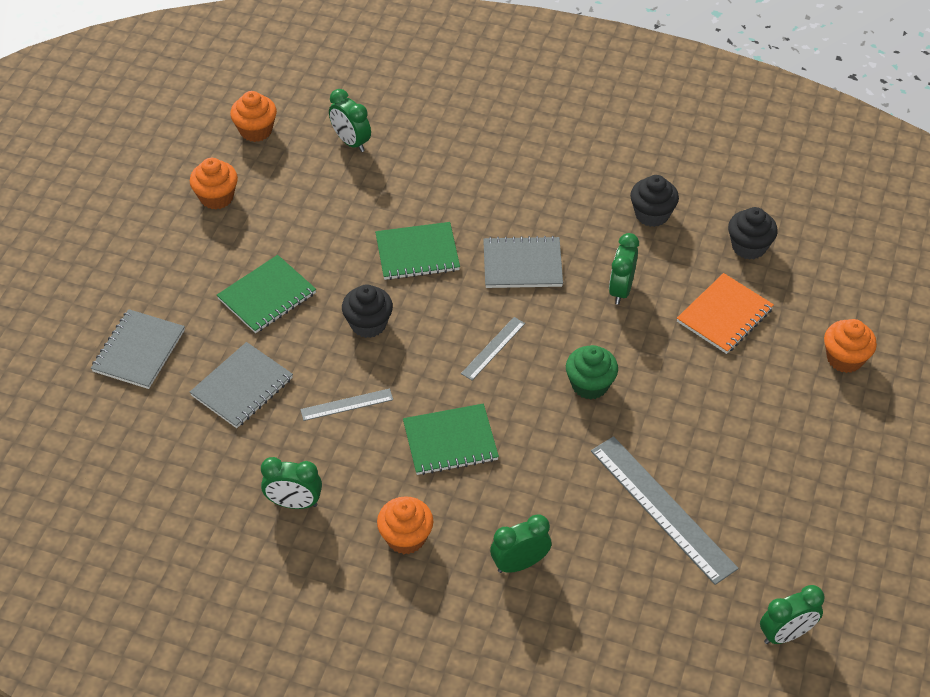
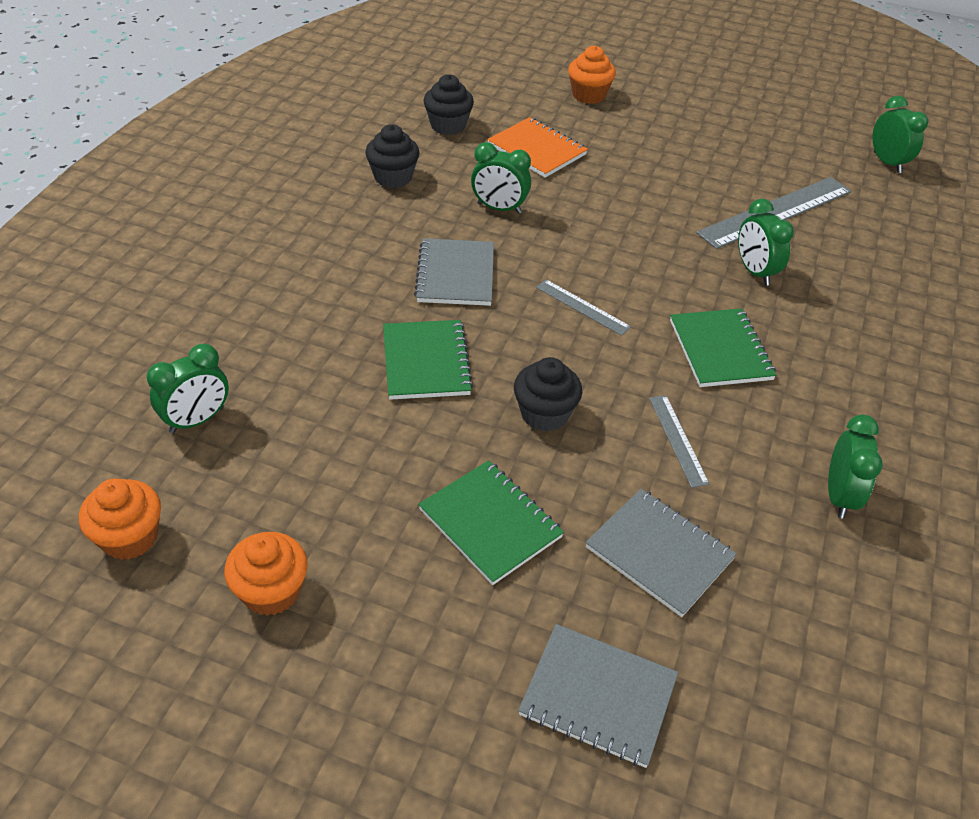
camera: 90 degrees left, 5 degrees down
orange cupcake [377,496,433,554] -> none
green clock [490,514,552,573] -> green clock moved to [738,199,794,286]
green cupcake [566,345,618,400] -> none

